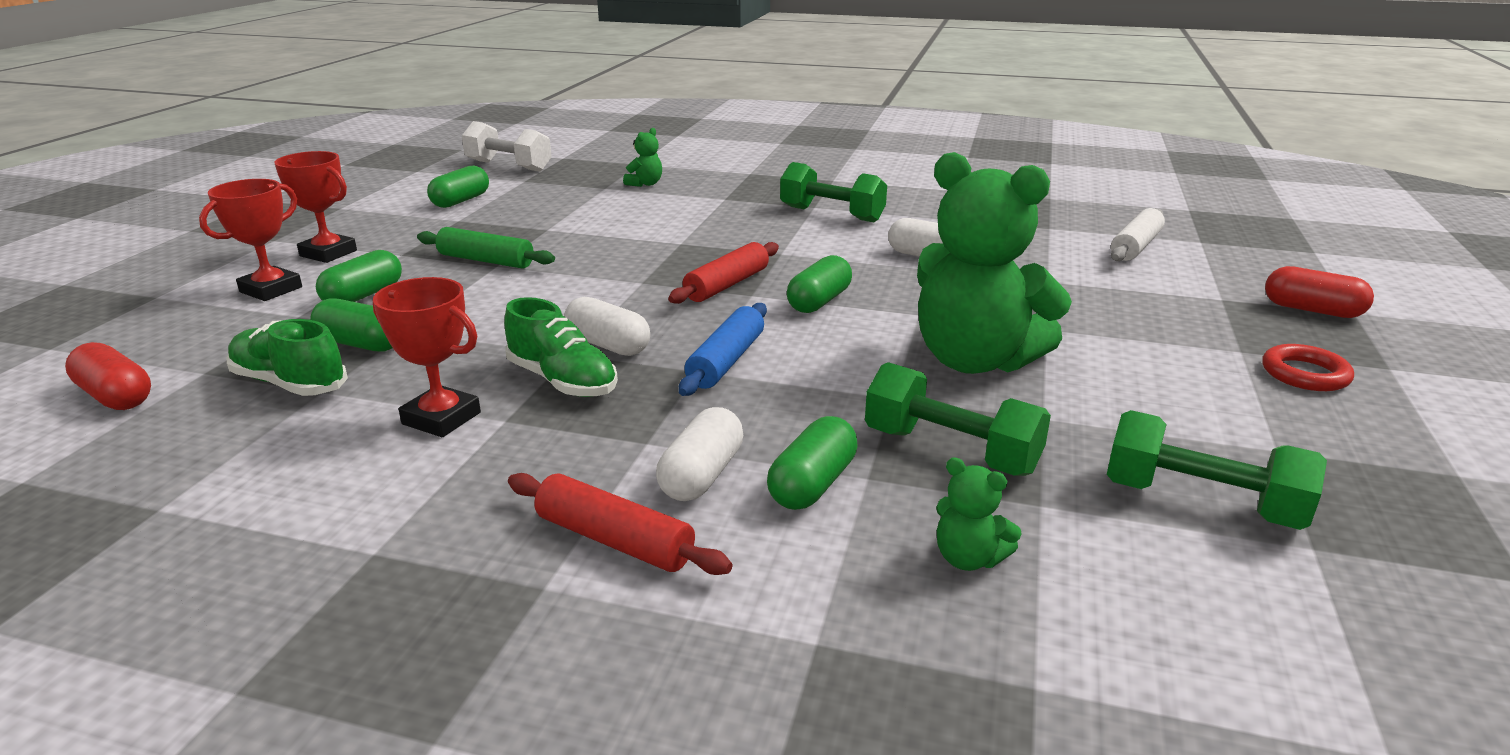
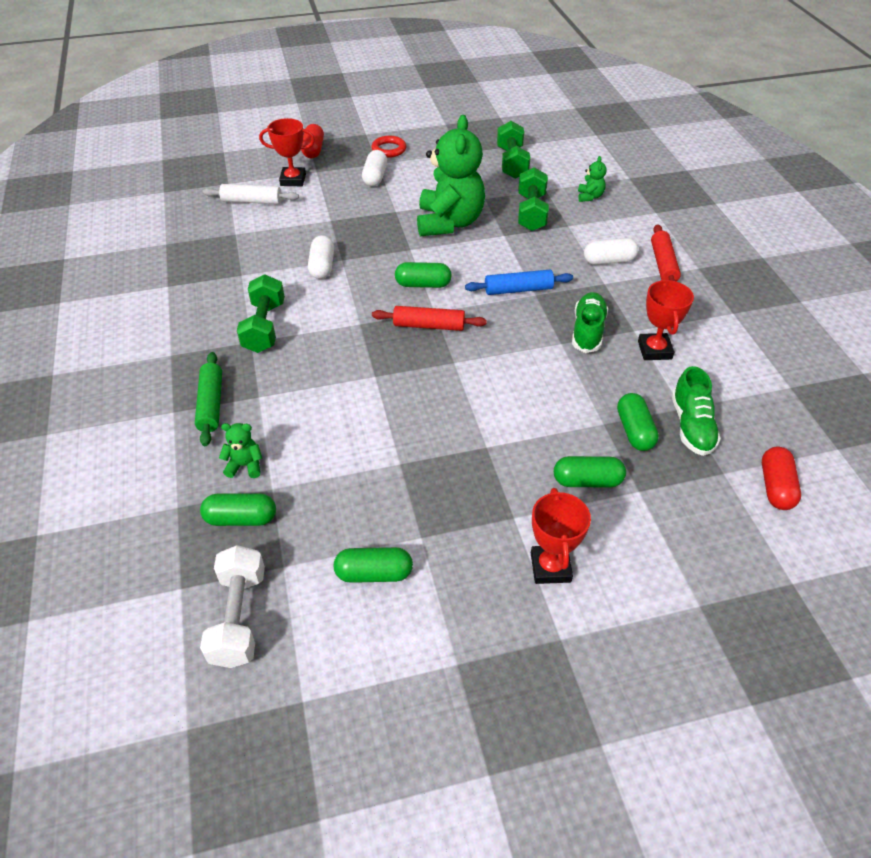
camera: 120 degrees left, 20 degrees up
red trophy [199,179,302,301] -> red trophy moved to [259,118,315,186]
green rolling pin [417,227,555,268] -> green rolling pin moved to [195,352,222,446]
white capsule [564,297,650,356] -> white capsule moved to [362,150,387,186]
green capsule [767,416,858,510] -> green capsule moved to [200,493,276,526]

